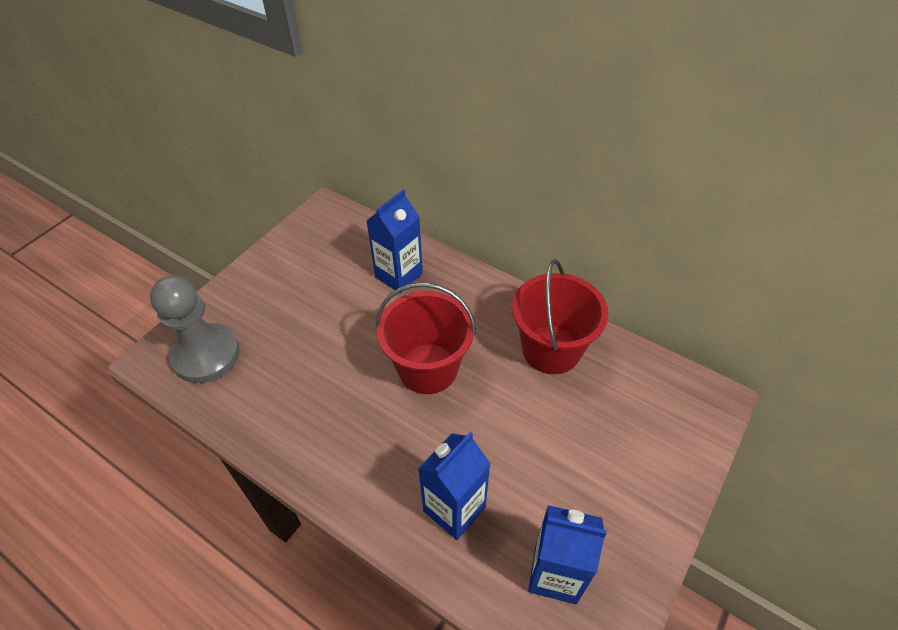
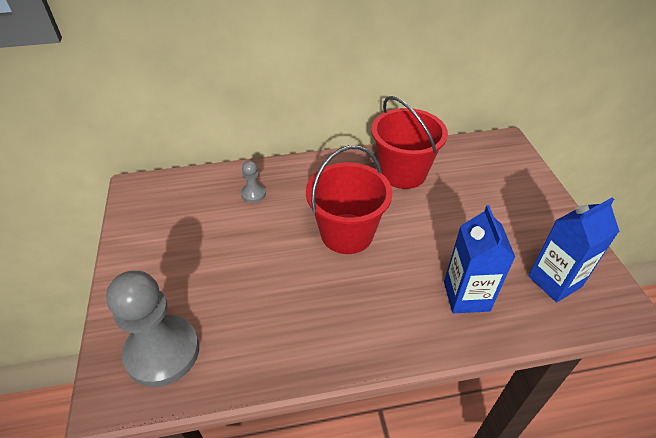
camera: 45 degrees left, 5 degrees down
blue carton [366,189,423,293] -> grey pawn [241,161,266,203]

